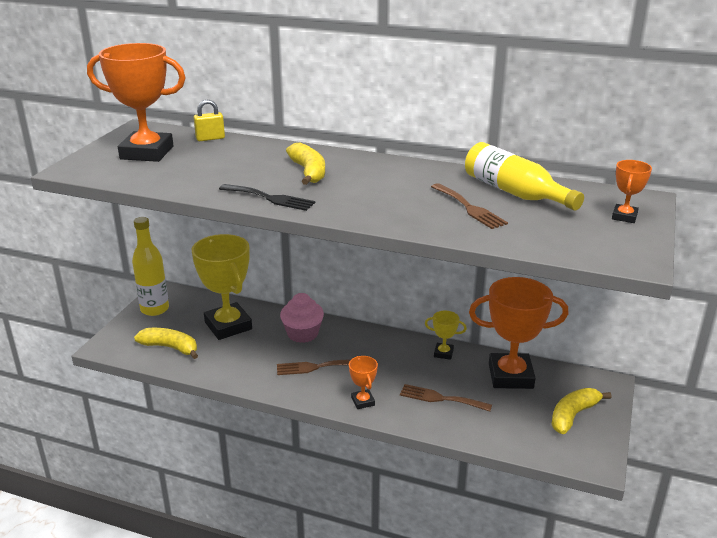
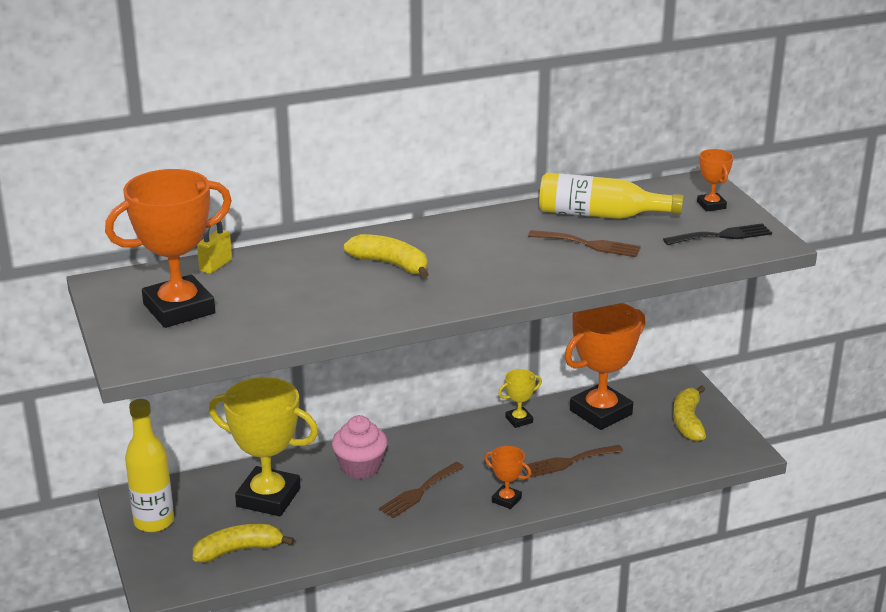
camera: 40 degrees left, 0 degrees up
black fork [219,184,315,211] -> black fork moved to [663,223,772,245]

